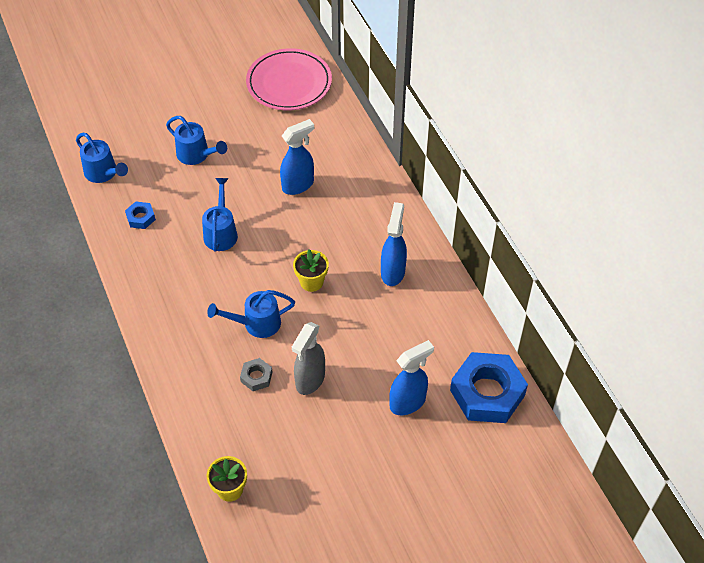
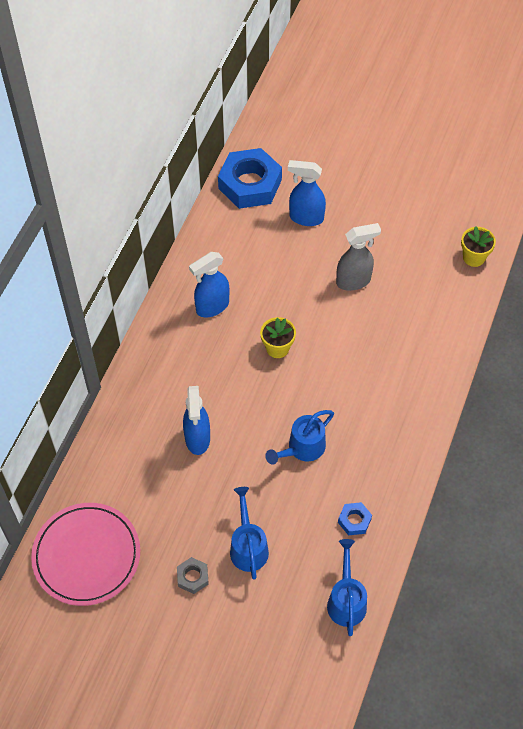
camera: 135 degrees left, 5 degrees up
blue watering can [207,290,295,338] -> none
grey nut [240,358,272,391] -> grey nut moved to [177,557,209,594]
blue spray bottle [280,119,314,195] -> blue spray bottle turned 105 degrees counterclockwise [183,386,210,455]

